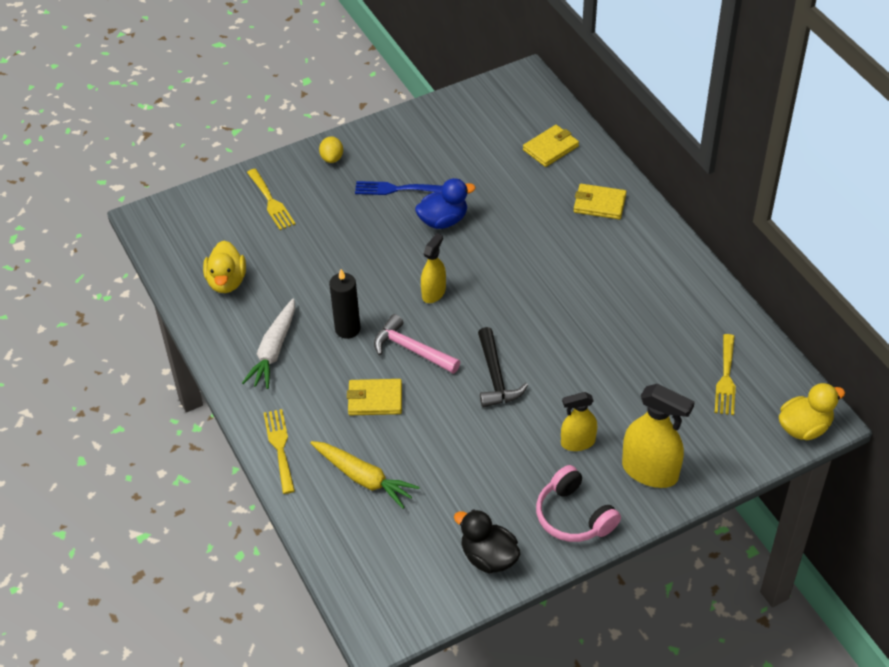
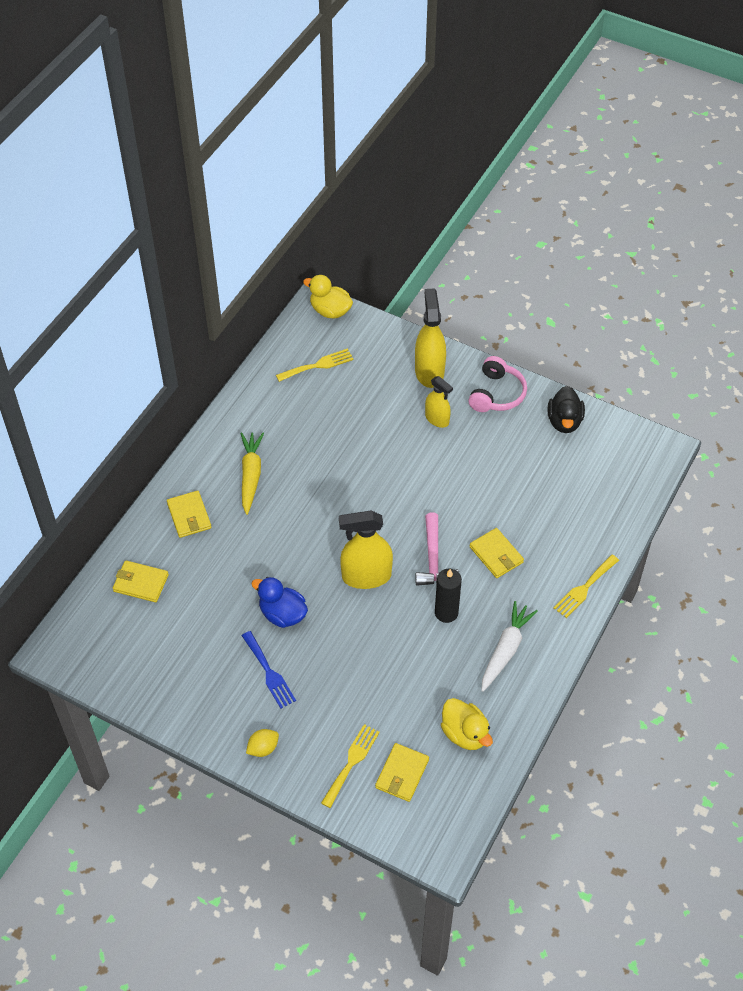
camera: 125 degrees left, 5 degrees up
yellow duck [203,241,246,293] -> yellow duck turned 90 degrees clockwise [441,698,493,750]
white carrot [242,299,295,389] -> white carrot turned 45 degrees counterclockwise [481,601,538,692]
yellow carrot [310,441,420,509] -> yellow carrot moved to [240,432,264,515]
yellow spray bottle [421,233,446,303] -> yellow spray bottle [339,510,393,589], size x1.65
black hammer [478,327,528,408] -> none
none -> yellow wallet [375,743,429,802]

